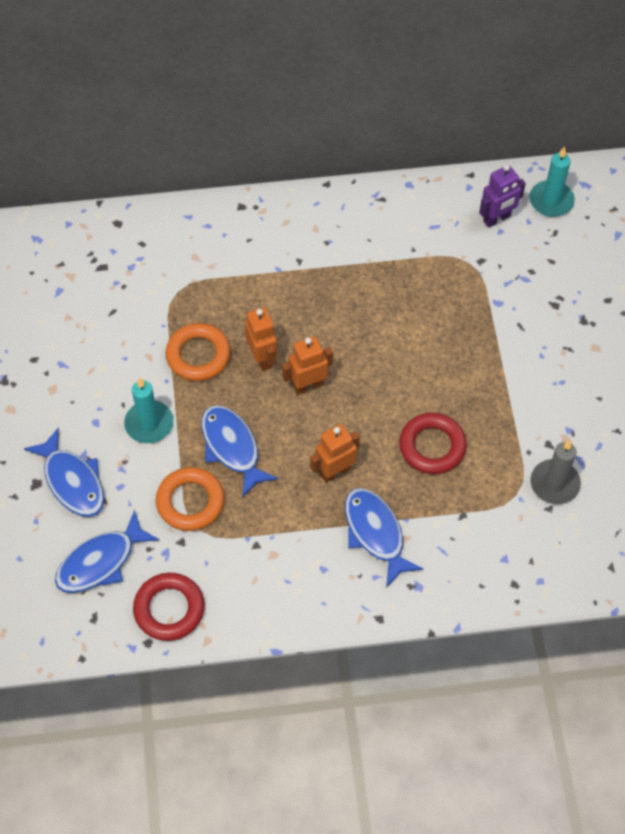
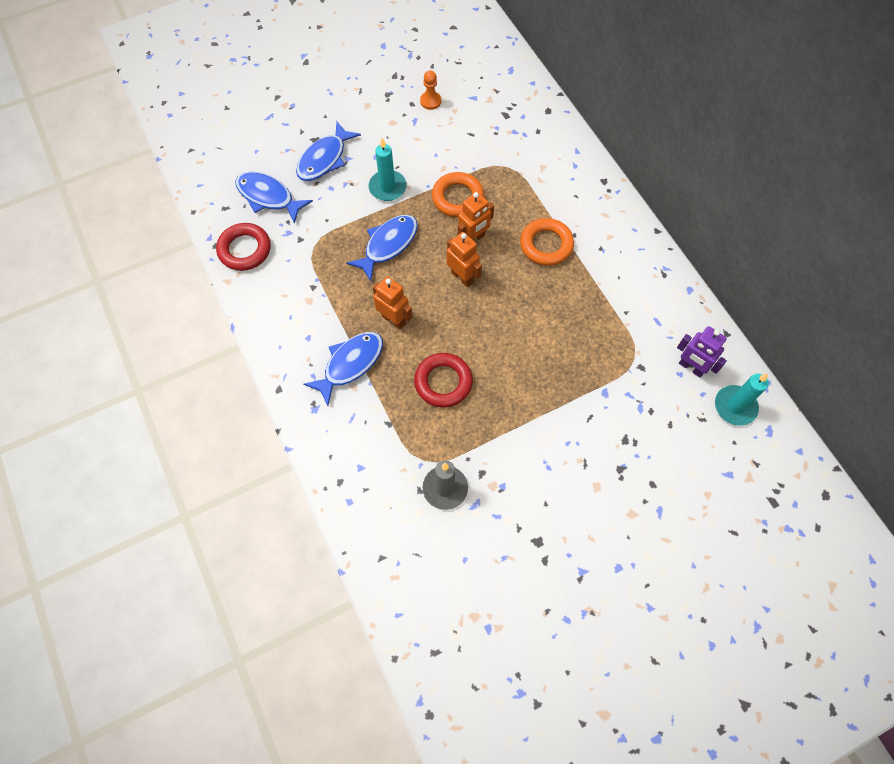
camera: 70 degrees right, 5 degrees up
orange ring [156,467,225,531] -> orange ring moved to [520,218,574,266]
none -> orange pawn [420,70,441,110]

